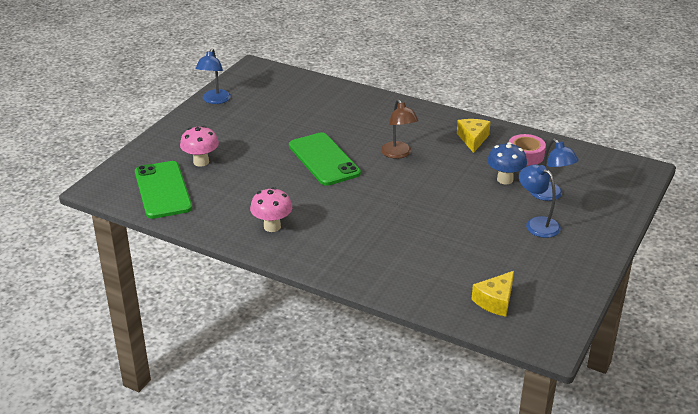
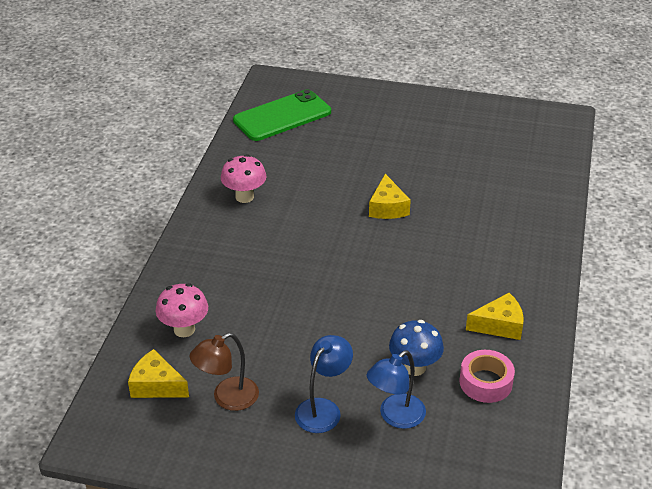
camera: 75 degrees right, 5 degrees up
pink mushroom [180,126,219,167] -> pink mushroom moved to [156,283,208,337]
blue lamp [195,49,231,104] -> none
green phone [289,132,361,186] -> yellow cheese [369,174,411,219]
brown lamp [381,99,418,159] -> brown lamp moved to [190,333,259,411]

